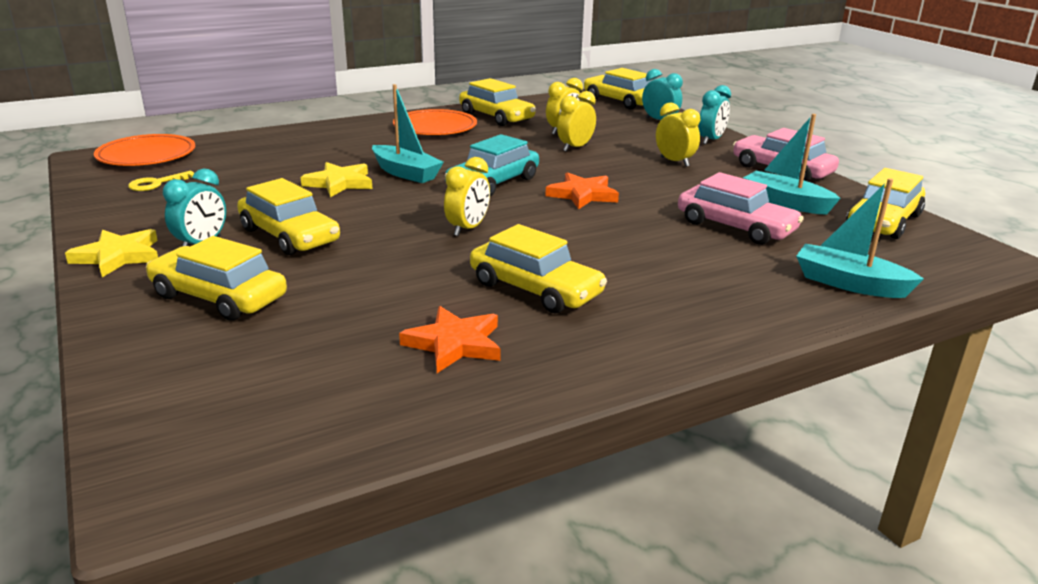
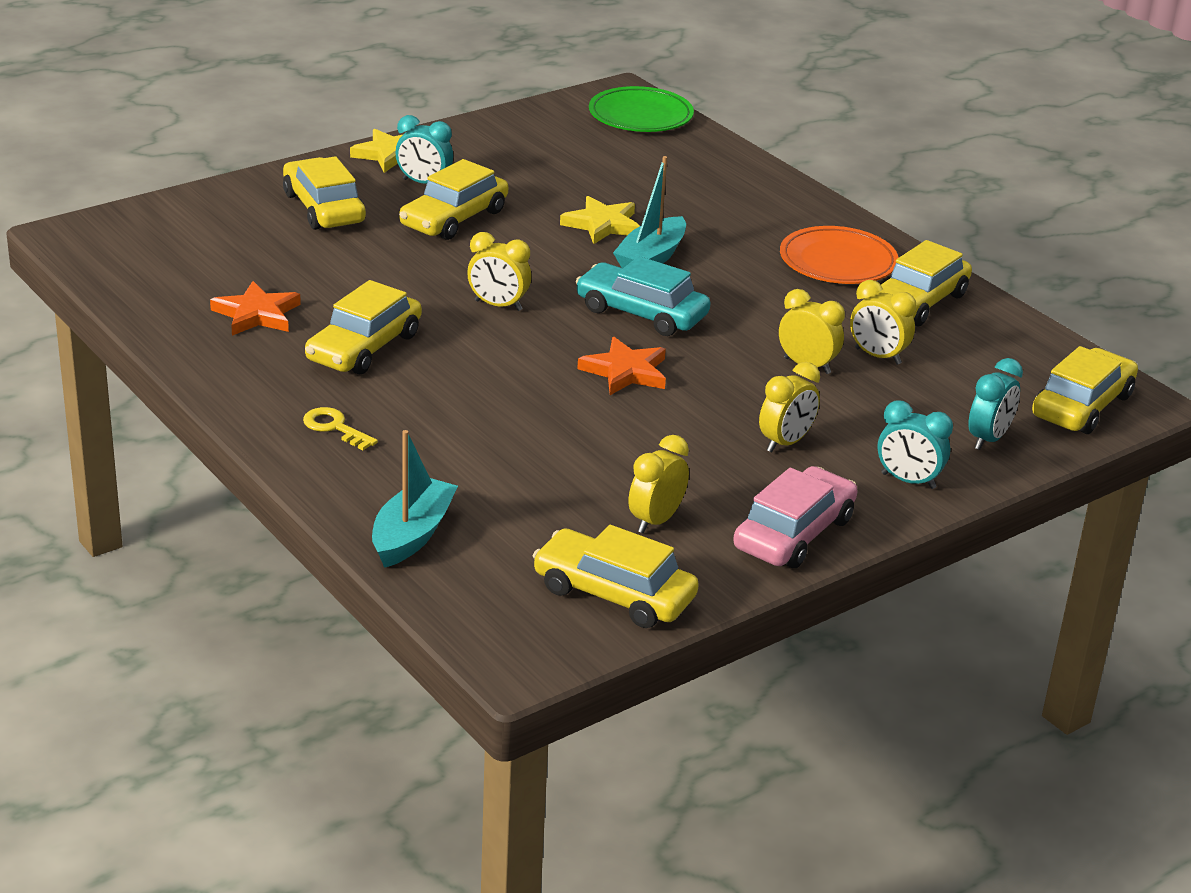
camera: 80 degrees right, 5 degrees up
orange plate [94,134,195,166] -> green plate [589,86,694,132]
yellow key [128,171,194,191] -> yellow key moved to [303,407,378,450]
yellow car [146,236,287,321] -> yellow car turned 45 degrees counterclockwise [283,156,366,230]
pink car [678,172,804,245] -> none
turquoise boat [743,114,841,215] -> yellow clock [629,435,689,533]

